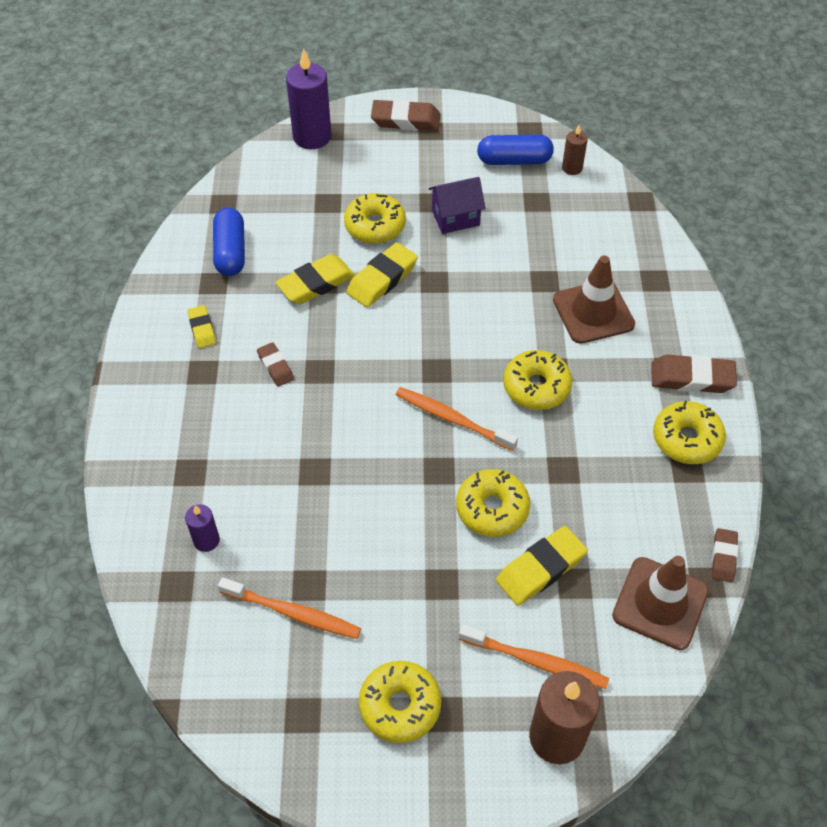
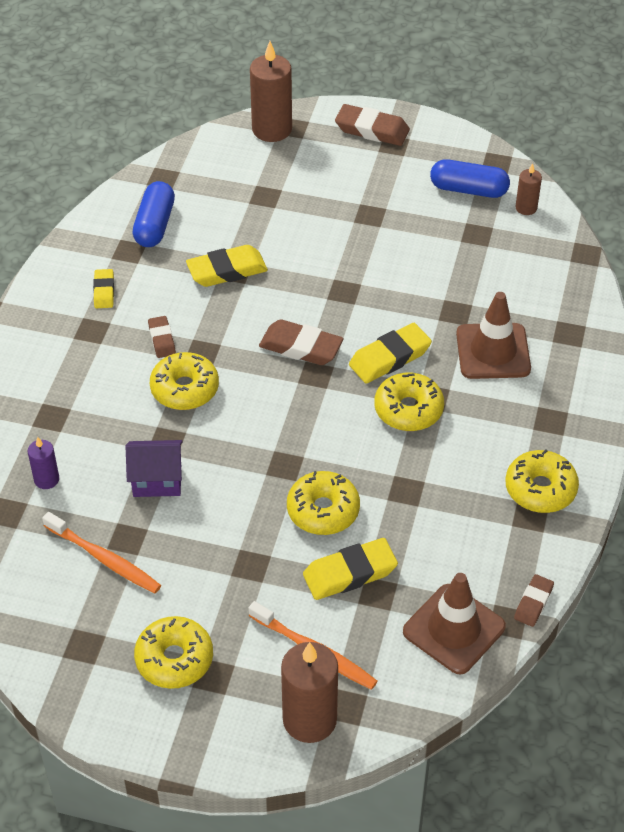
camera: 15 degrees right, 5 degrees down
purple candle [286,49,332,149] -> brown candle [250,41,292,142]
yellow donut [344,193,406,244] -> yellow donut moved to [150,352,219,410]
yellow eraser [346,242,418,307] -> yellow eraser moved to [349,323,432,383]
orange toothbrush [396,387,518,451] -> none
purple house [429,177,485,234] -> purple house moved to [126,440,183,497]
brown eraser [652,355,737,393] -> brown eraser moved to [259,319,344,365]

